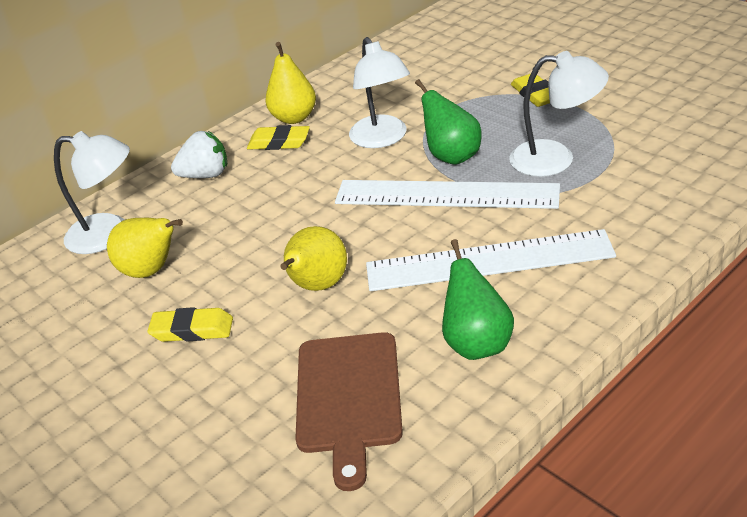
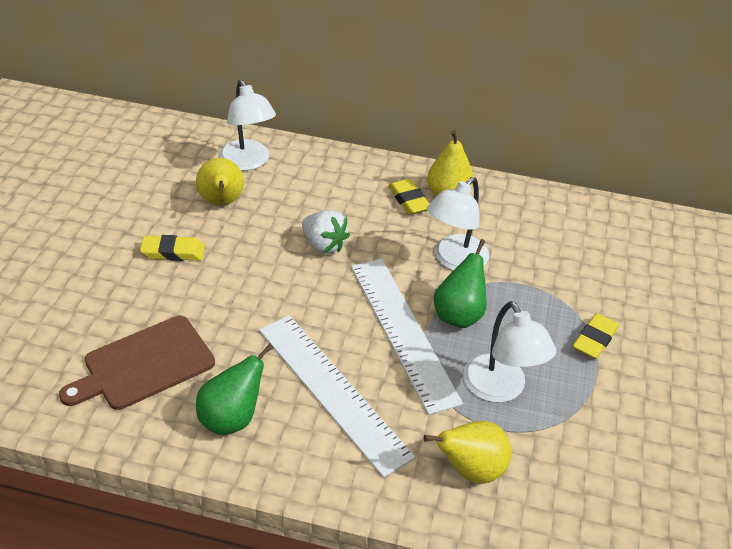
camera: 50 degrees right, 5 degrees up
yellow eraser [148,307,233,342] -> yellow eraser turned 60 degrees counterclockwise [140,235,205,261]
white strawberry [171,131,227,178] -> white strawberry moved to [302,210,350,254]
yellow pear [280,226,347,291] -> yellow pear moved to [424,421,511,484]

